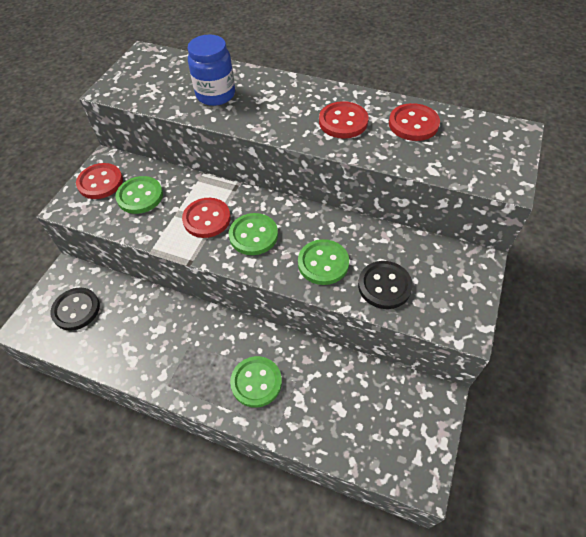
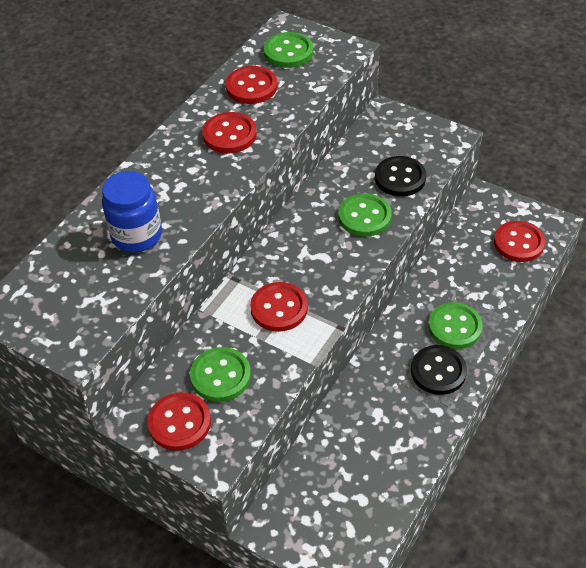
camera: 80 degrees left, 5 degrees down
black button [50,287,100,331] -> black button moved to [411,345,467,395]
green button [229,213,278,255] -> green button moved to [264,32,313,68]
none -> red button [494,221,545,262]

